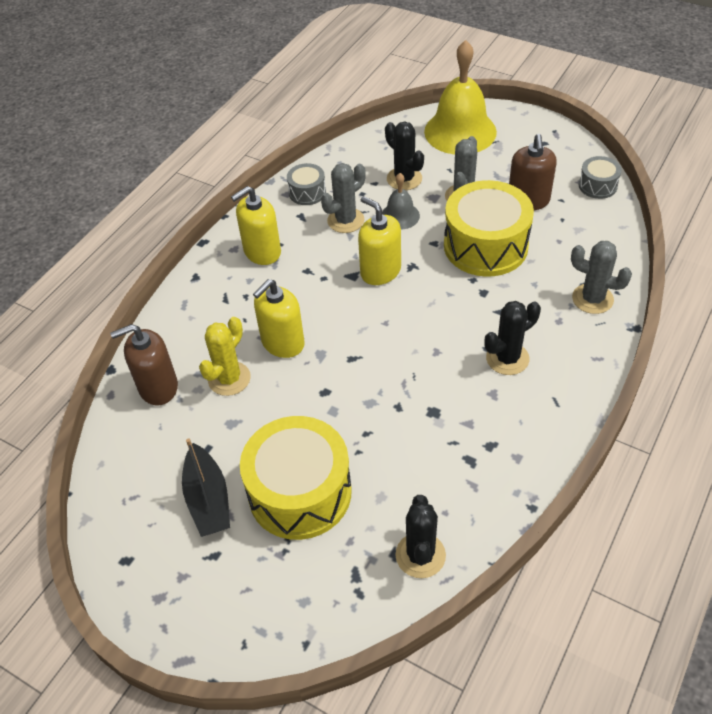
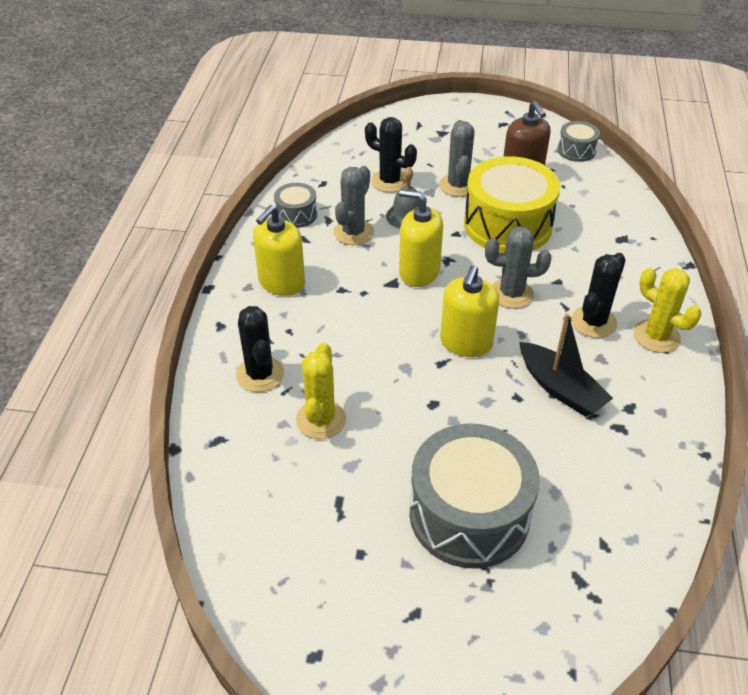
camera: 25 degrees left, 5 degrees down
brown soap dispenser [110,324,178,405] -> none
black boat [182,438,230,537] -> black boat moved to [519,313,613,417]
yellow drum [240,416,352,540] -> grey drum [410,423,540,569]
yellow soap dispenser [253,279,305,358] -> yellow soap dispenser moved to [440,265,499,357]
black cactus [396,495,446,578] -> black cactus moved to [236,306,284,392]
yellow bell [424,40,497,154] -> none
grey cactus [571,241,632,314] -> grey cactus moved to [485,226,551,309]
none -> yellow cactus [634,268,701,353]

